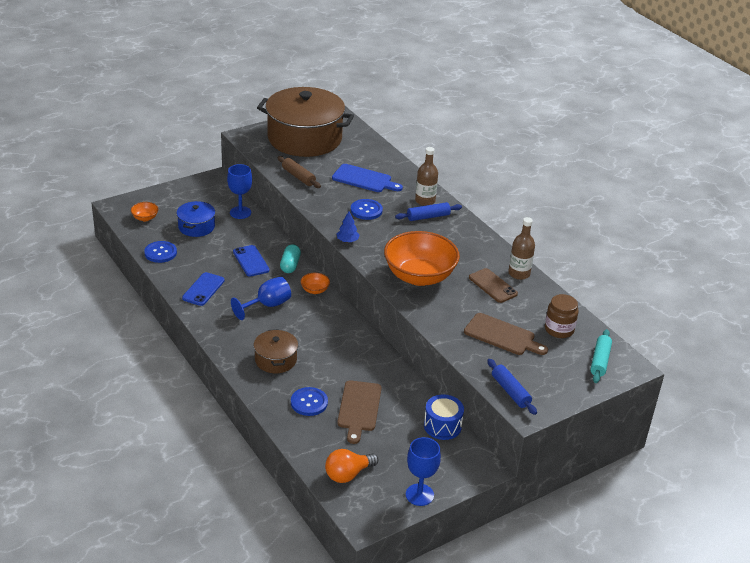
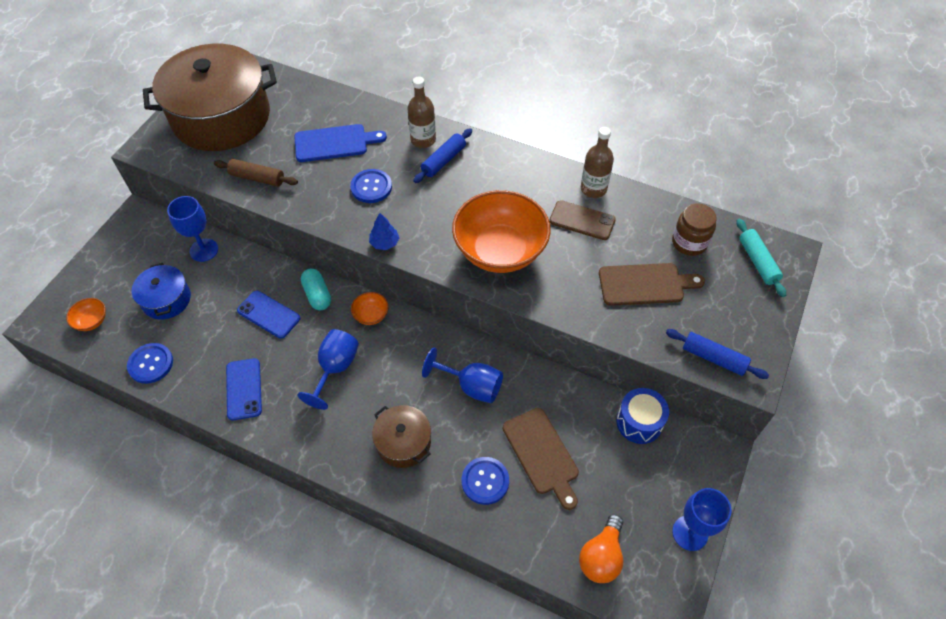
camera: 30 degrees left, 20 degrees up
none -> blue goblet [422,348,503,403]

